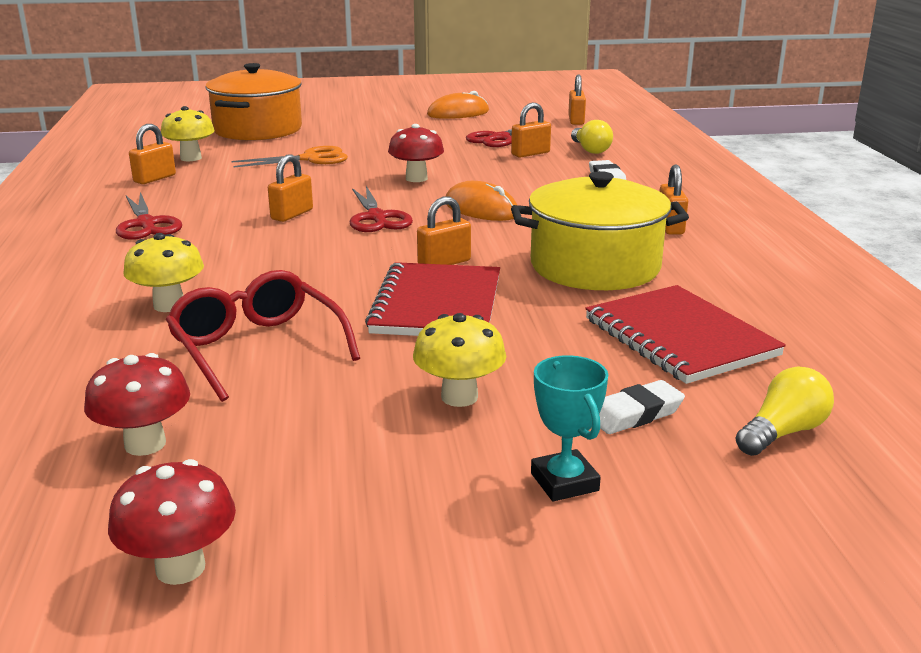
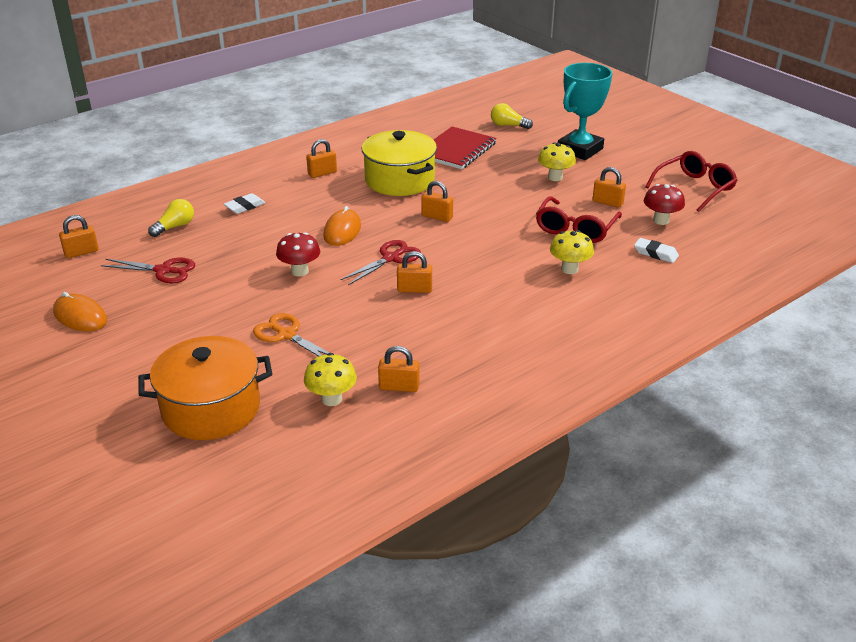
camera: 120 degrees left, 10 degrees up
red mushroom [108,459,236,585] -> red glasses [646,151,737,212]
red scissors [116,192,182,240] -> none
red notebook [365,262,500,336] -> none
orange padlock [511,103,551,158] -> orange padlock moved to [593,167,626,208]
turquoise trophy [531,355,608,501] -> turquoise trophy [558,63,612,160], size x1.94
white eraser [599,380,685,434] -> white eraser moved to [634,238,679,263]

